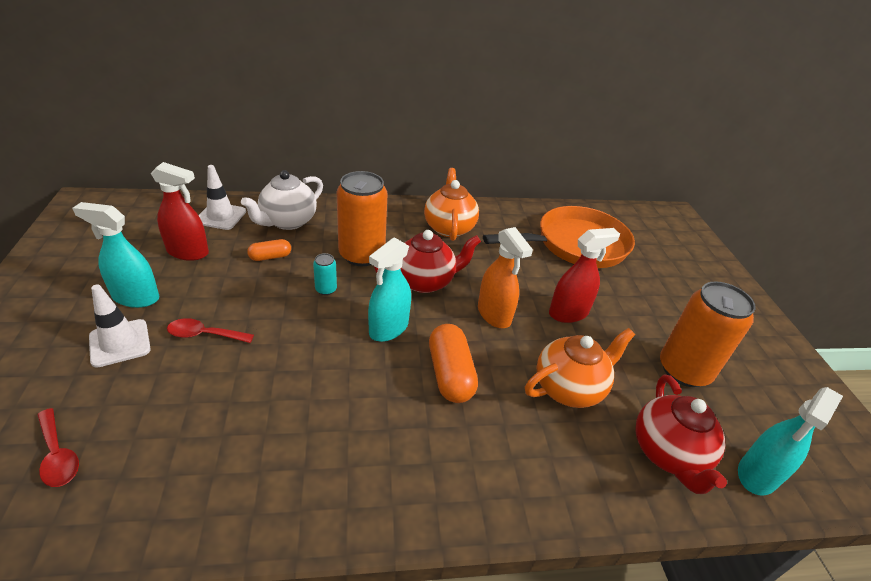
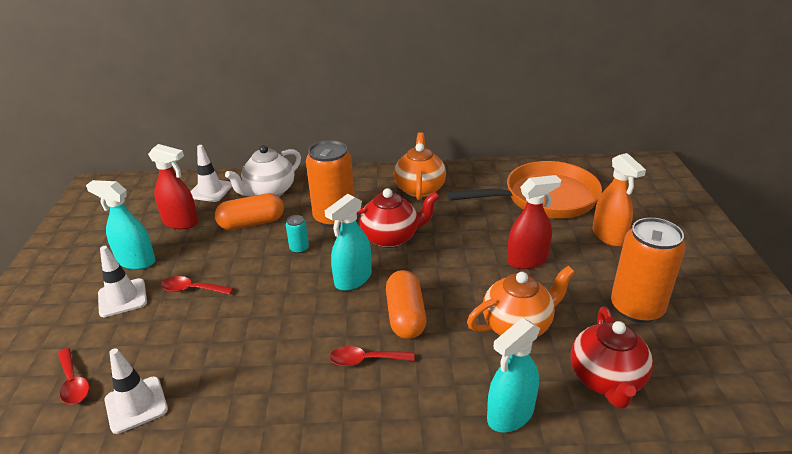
camera: 10 degrees right, 5 degrees down
orange capsule [247,239,291,261] -> orange capsule [215,193,284,230], size x1.76
orange spray bottle [478,227,533,328] -> orange spray bottle moved to [592,153,646,247]
turquoise spray bottle [738,387,843,496] -> turquoise spray bottle moved to [487,318,540,432]
none -> white traffic cone [105,348,168,434]
none -> red spoon [329,346,415,366]

